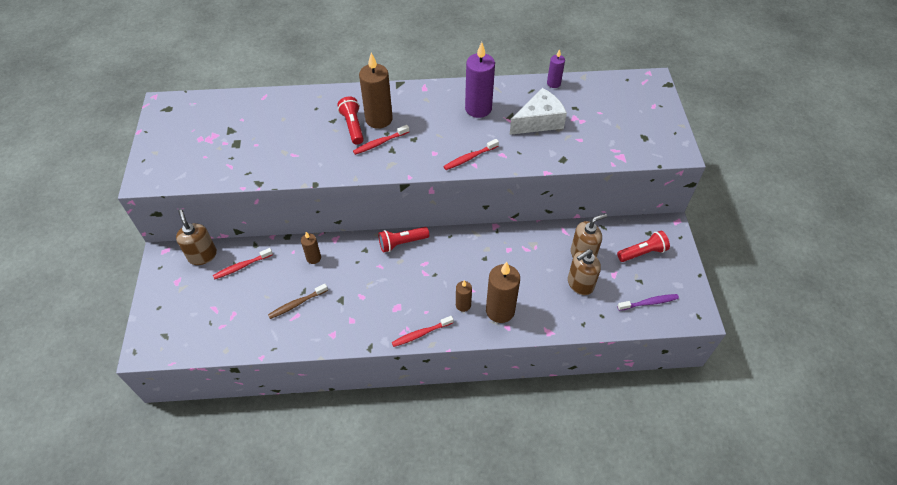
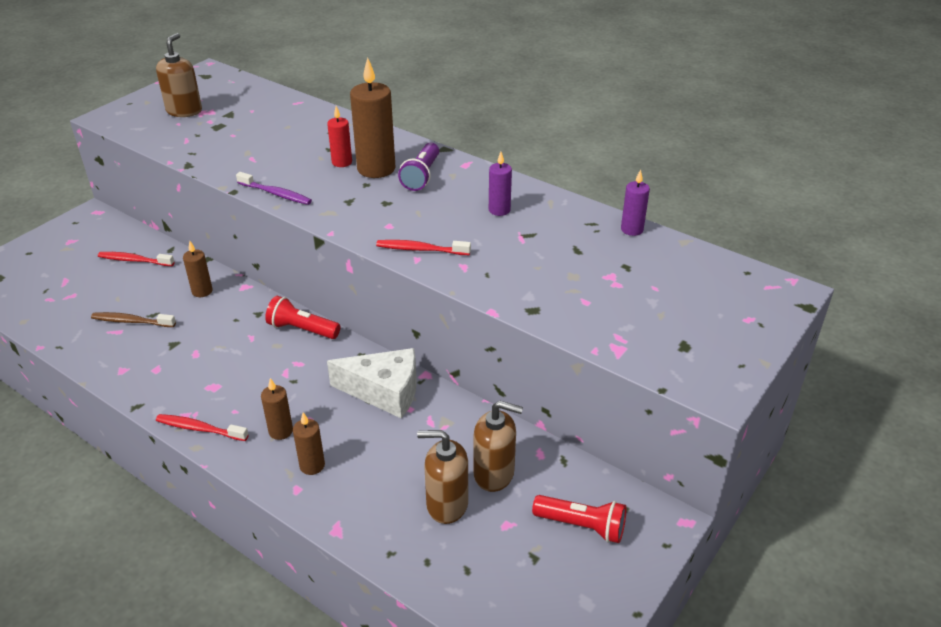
camera: 40 degrees right, 15 degrees down
brown soap dispenser [176,210,217,265] -> brown soap dispenser moved to [156,33,202,117]
red flashlight [337,97,364,144] -> red candle [327,106,352,167]
red toothbrush [353,125,409,155] -> none
purple candle [465,42,495,118] -> purple candle [489,152,512,216], size x0.54
brown candle [486,262,520,323] -> brown candle [293,412,325,475], size x0.54
white cheese [510,88,567,135] -> white cheese moved to [327,348,417,418]
purple toothbrush [617,294,679,311] -> purple toothbrush moved to [236,172,312,205]
none -> purple flashlight [398,143,439,191]

